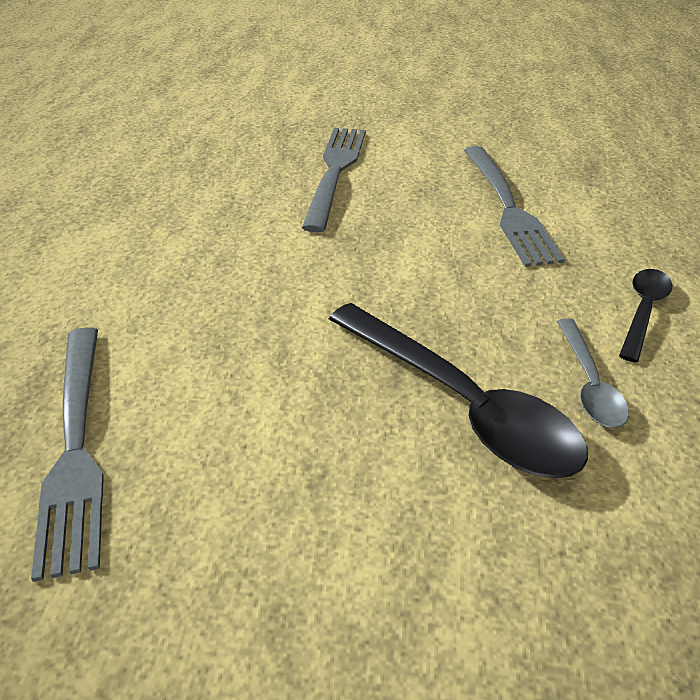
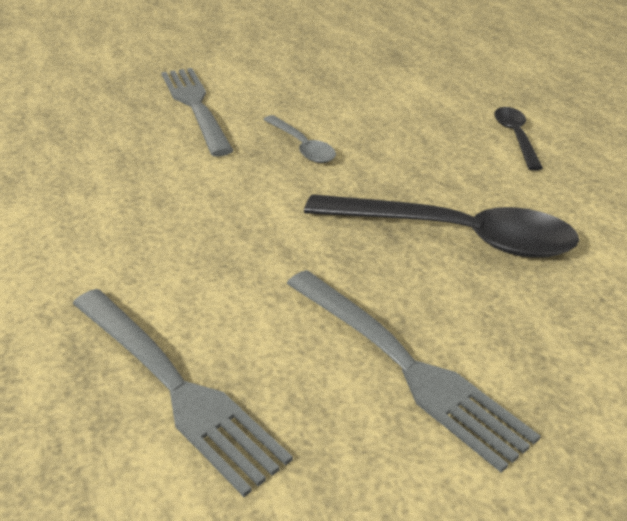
camera: 30 degrees left, 5 degrees down
grey fork [464,146,565,267] -> grey fork moved to [286,270,540,473]
grey spoon [557,318,629,428] -> grey spoon moved to [263,115,336,163]

